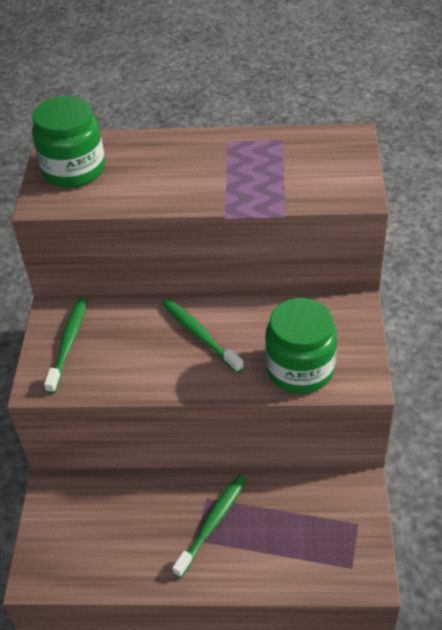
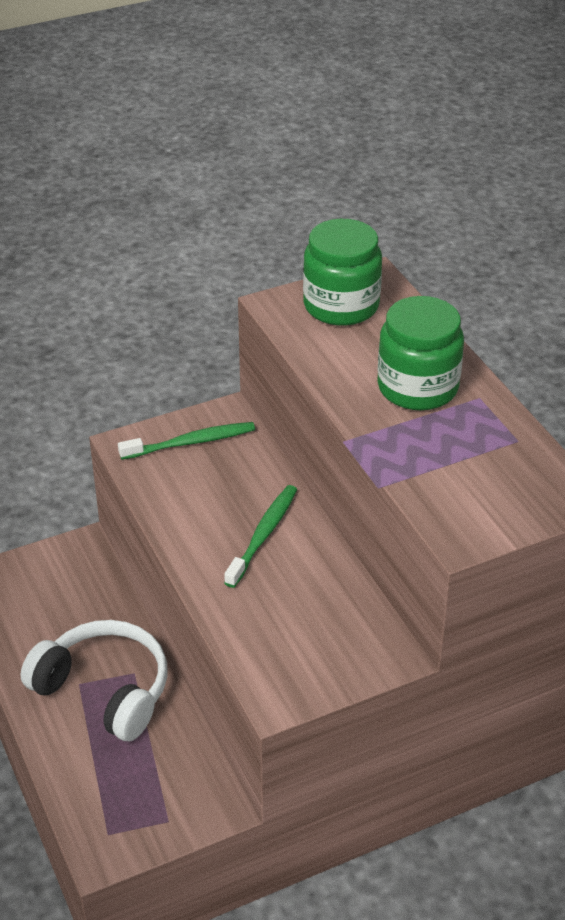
camera: 60 degrees right, 5 degrees down
green toothbrush [172,474,247,578] -> white headphones [21,620,168,741]
green jar [265,298,337,394] -> green jar moved to [377,296,464,410]

